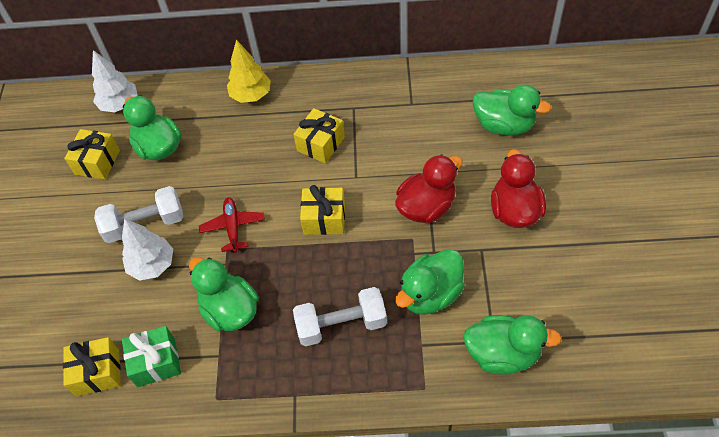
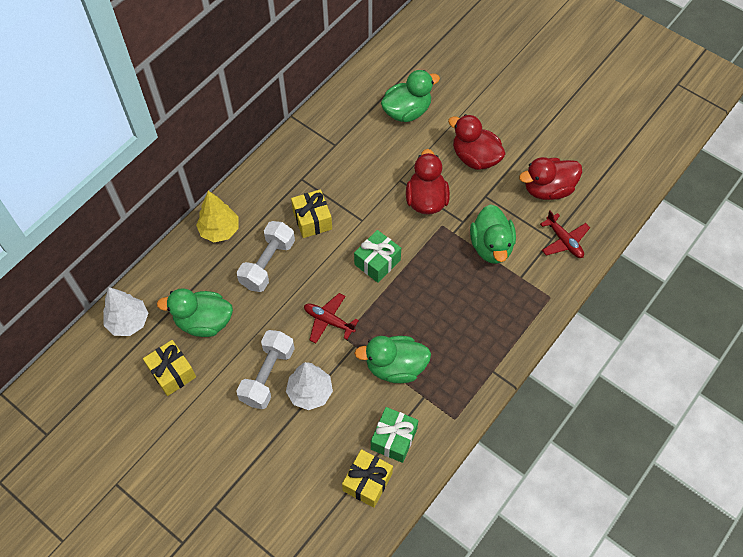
camera: 55 degrees left, 5 degrees up
white dumbbell [293,287,387,347] -> white dumbbell moved to [237,221,295,292]
yellow gift [300,185,345,235] -> green gift [354,230,401,283]
green duck [463,315,562,375] -> red plane [540,211,590,258]
none -> red duck [519,157,582,200]

